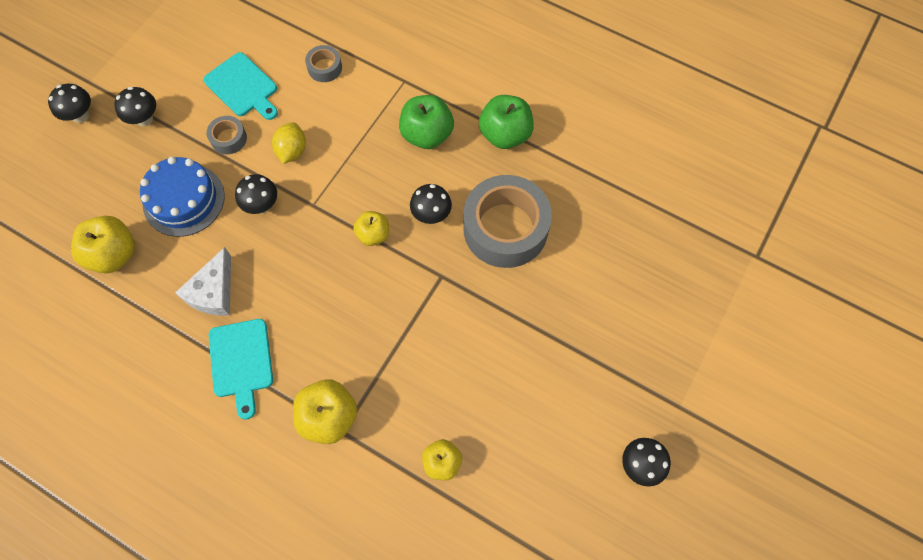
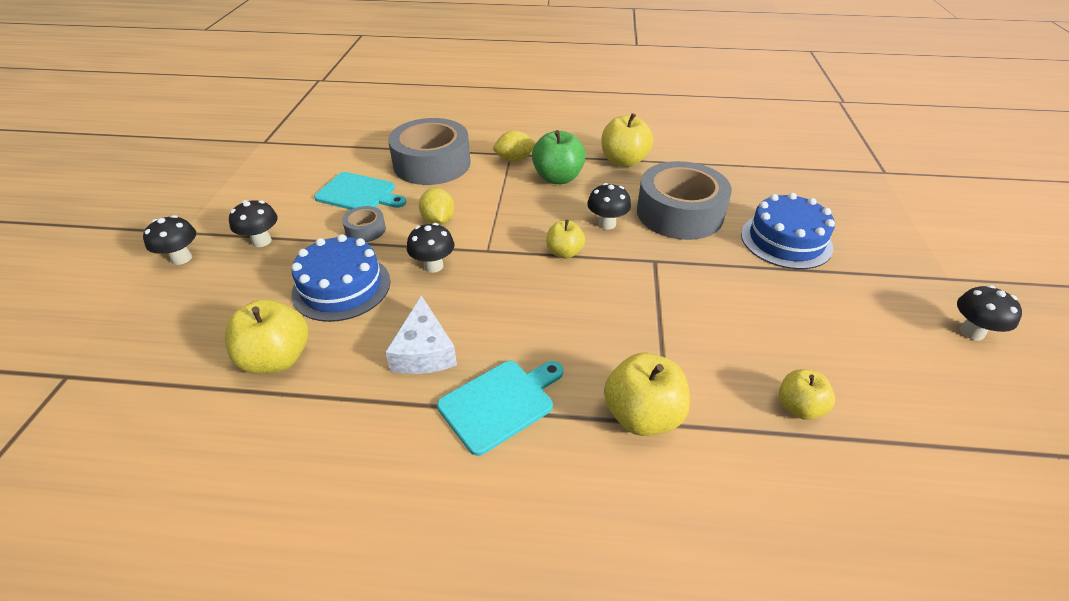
camera: 25 degrees left, 25 degrees down
turquoise cutting board [209,319,273,420] -> turquoise cutting board turned 90 degrees counterclockwise [437,361,563,456]
grey tape [305,45,342,82] -> grey tape [388,118,471,185], size x2.26
green apple [479,95,534,149] -> yellow apple [602,113,653,167]
none -> yellow lemon [493,130,536,162]
none -> blue cake [741,193,835,269]

